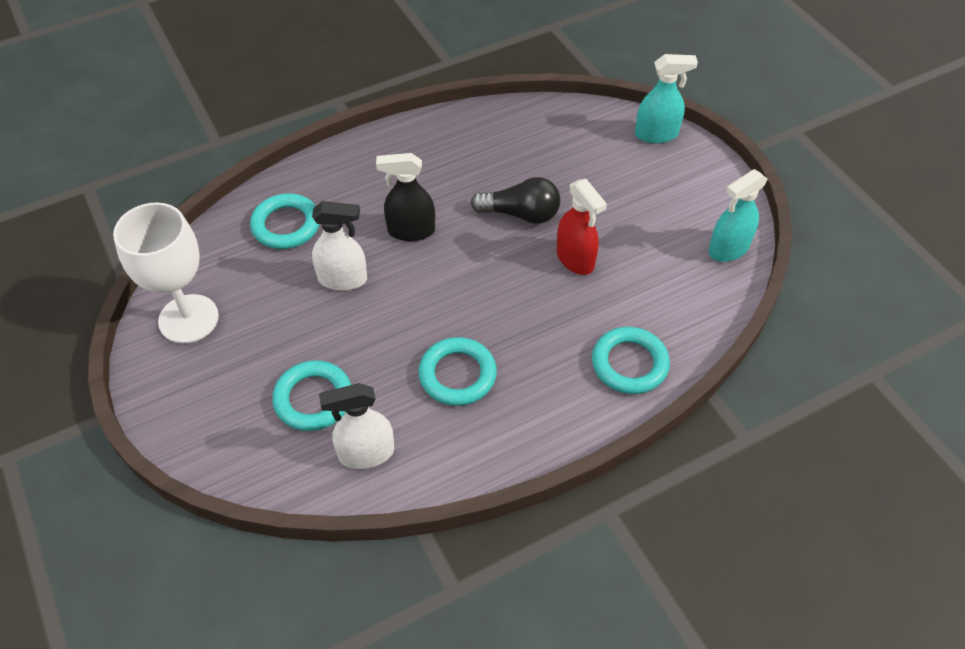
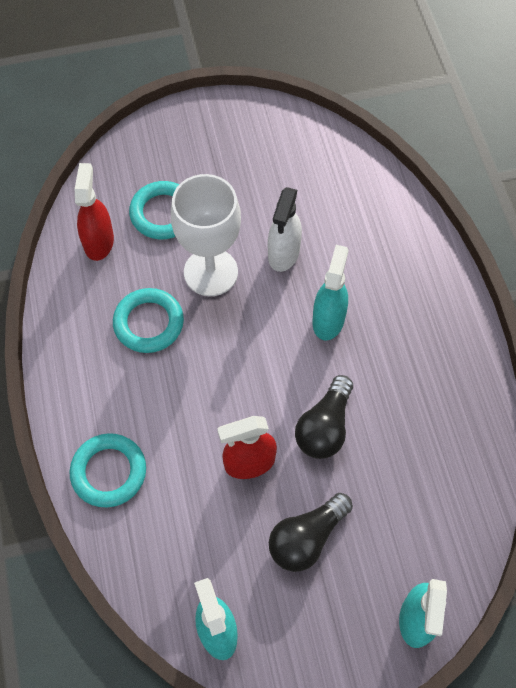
camera: 105 degrees right, 10 degrees up
white goblet [113,202,219,344] -> white goblet moved to [171,174,241,296]
turquoise ring [250,193,319,249] -> none
white spray bottle [319,383,394,469] -> red spray bottle [75,163,114,261]
black spray bottle [376,153,435,241] -> turquoise spray bottle [313,245,349,341]
none -> black light bulb [269,493,353,572]

